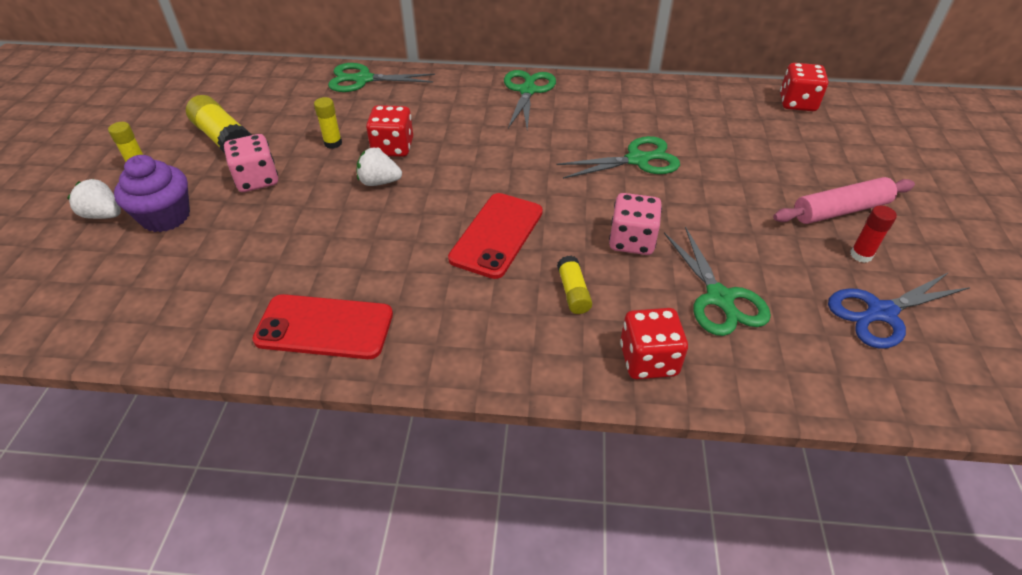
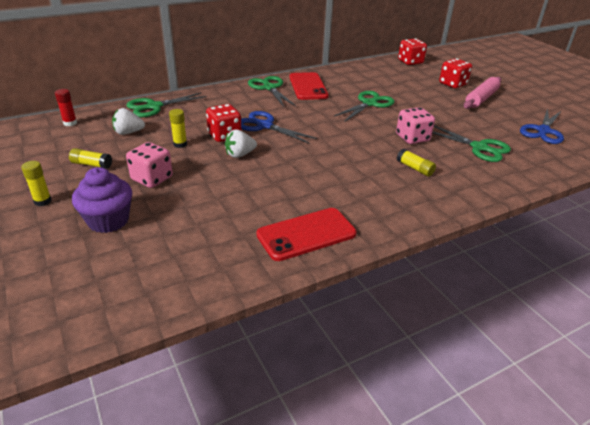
camera: 35 degrees left, 10 degrees down
white strawberry [67,179,121,219] -> white strawberry moved to [112,108,145,135]
yellow glue stick [186,95,252,152] -> yellow glue stick [69,148,112,169], size x0.57
red phone [448,193,543,279] -> red phone moved to [289,72,329,100]
red dice [620,308,688,379] -> red dice moved to [439,58,472,88]
red glue stick [850,205,897,263] -> red glue stick moved to [55,89,77,126]
none -> blue scissors [241,111,317,143]

